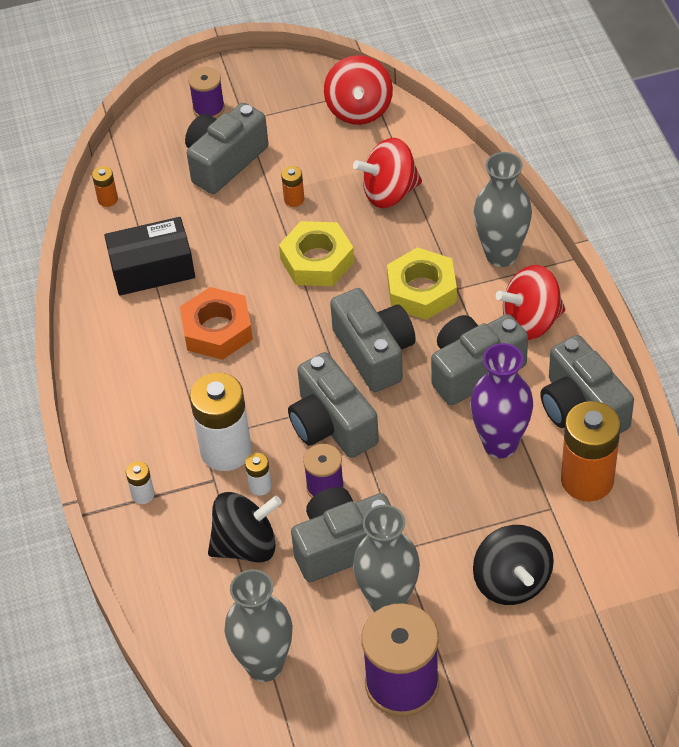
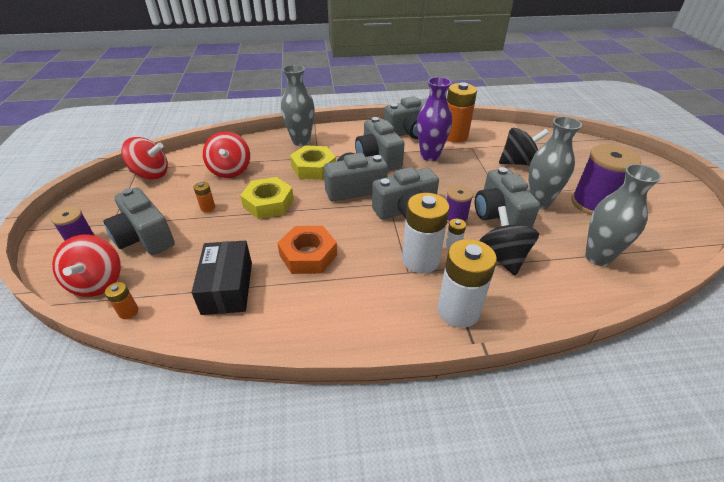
camera: 85 degrees left, 10 degrees down
white battery [126,461,154,504] -> white battery [437,239,497,328], size x2.27
red spinning top [496,265,565,340] -> red spinning top moved to [52,235,121,297]

